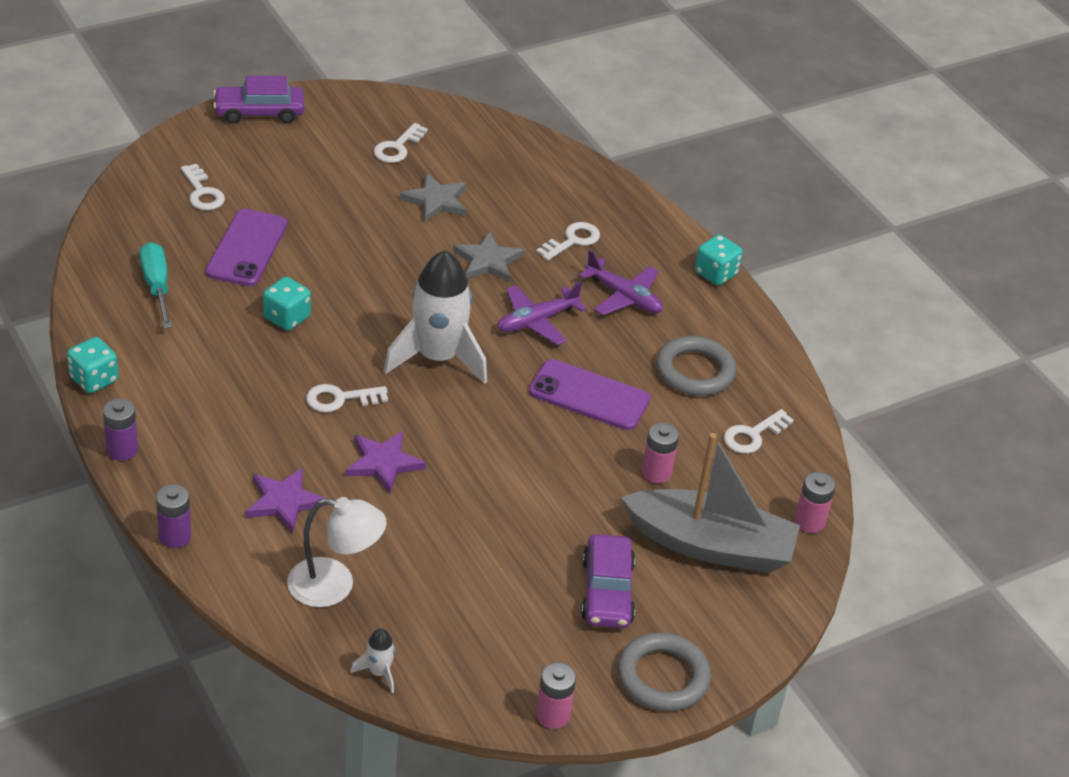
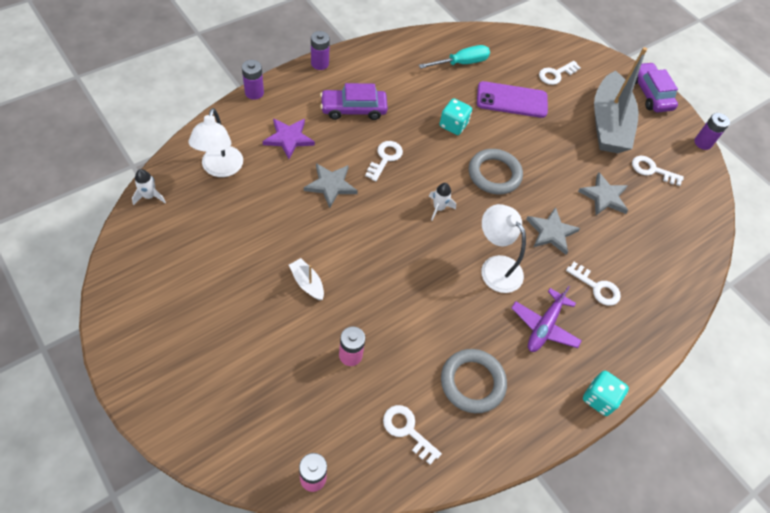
camera: 80 degrees right, 15 degrees up
turquoise dice [67,337,119,393] -> none
white key [306,384,388,412] -> white key turned 45 degrees clockwise [365,141,403,181]
purple star [346,431,426,493] -> grey star [304,163,358,208]
white rocket [384,250,487,384] -> white rocket [429,183,456,221], size x0.42
purple plane [498,281,587,345] -> white lamp [481,204,526,293]
purple phone [529,359,650,430] -> none
pink battery [536,663,576,729] -> none
purple car [581,534,635,628] -> purple car moved to [320,83,388,120]
grey ring [618,632,711,711] -> grey ring moved to [469,149,523,195]
grey boat [621,433,800,573] -> grey boat moved to [594,47,647,153]
none -> white boat [289,258,324,300]
none -> purple battery [694,113,730,150]

